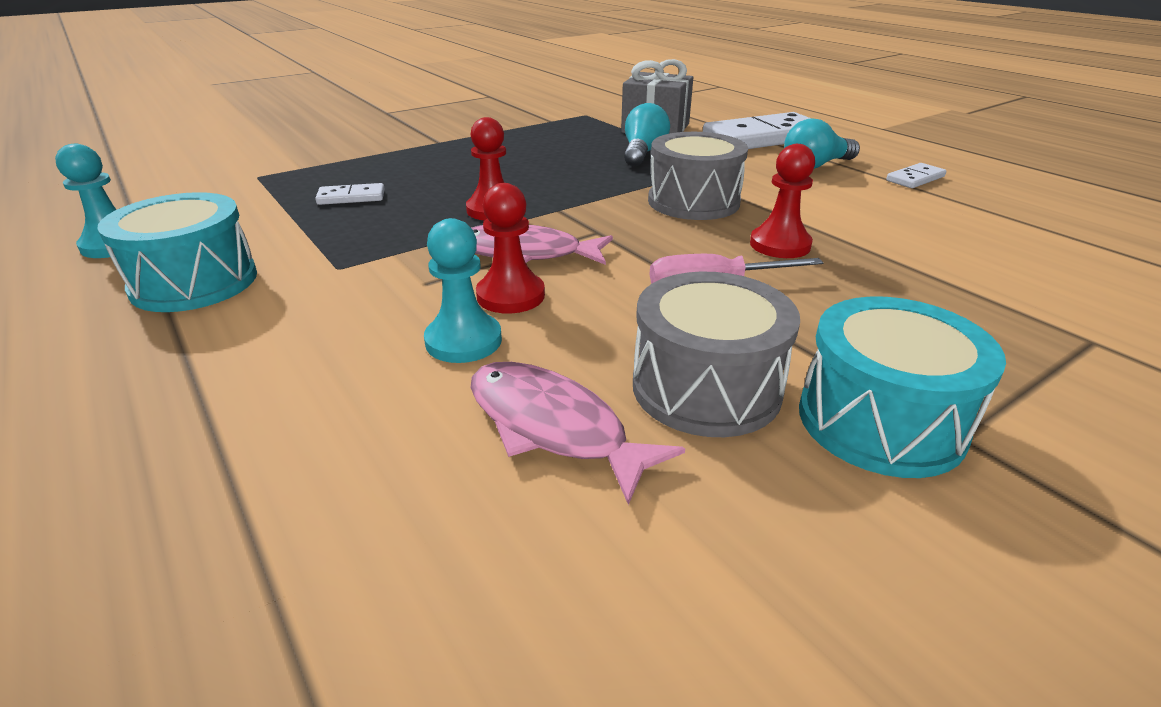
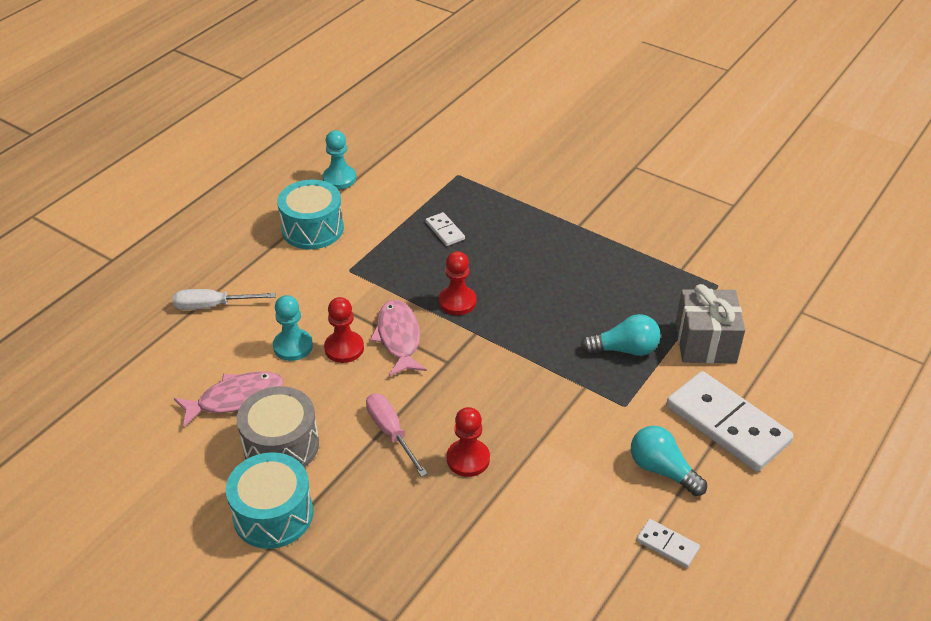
camera: 70 degrees right, 10 degrees up
pink fish [471,362,685,505] -> pink fish turned 45 degrees clockwise [174,371,283,428]
grey drum [648,132,748,220] -> none
none -> white screwdriver [173,289,276,310]

